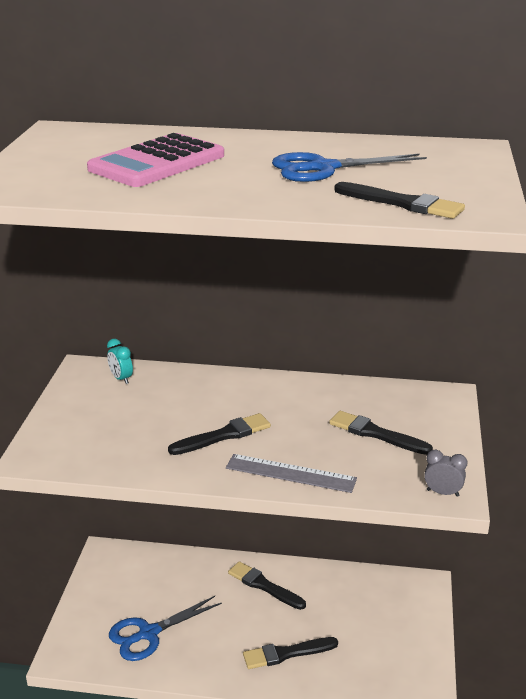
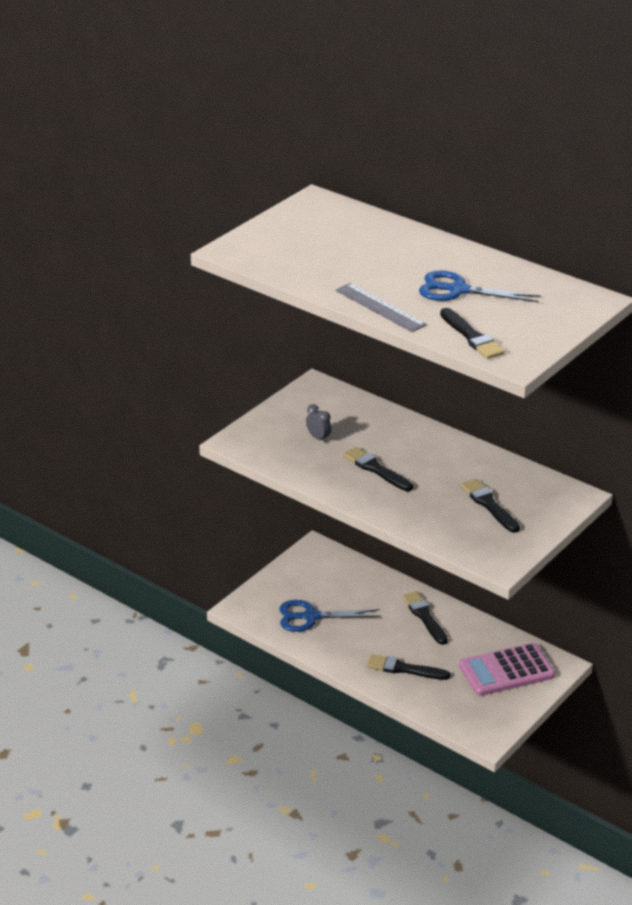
camera: 30 degrees right, 5 degrees up
pink calculator [87,133,224,187] -> pink calculator moved to [459,643,555,696]
turquoise clock [107,339,133,384] -> none
black brush [168,413,271,455] -> black brush turned 135 degrees counterclockwise [343,447,413,491]
grey ruler [226,454,357,493] -> grey ruler moved to [335,283,427,332]
grey clock [424,449,467,497] -> grey clock moved to [306,404,332,443]

